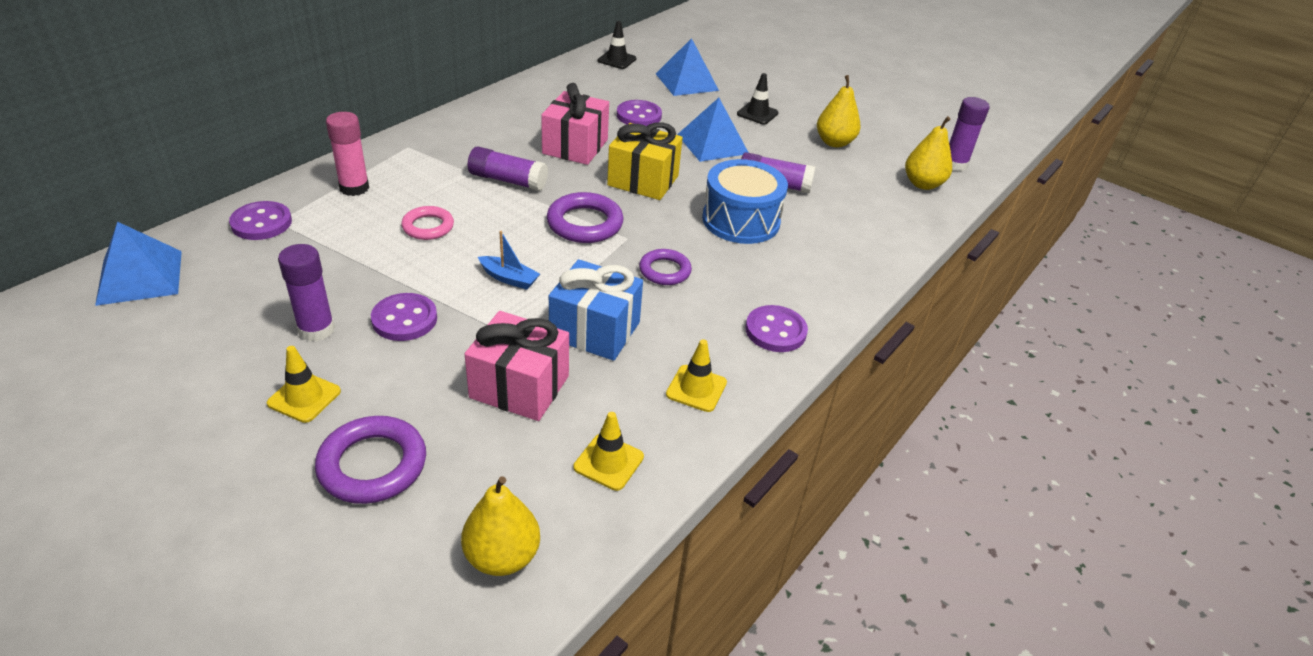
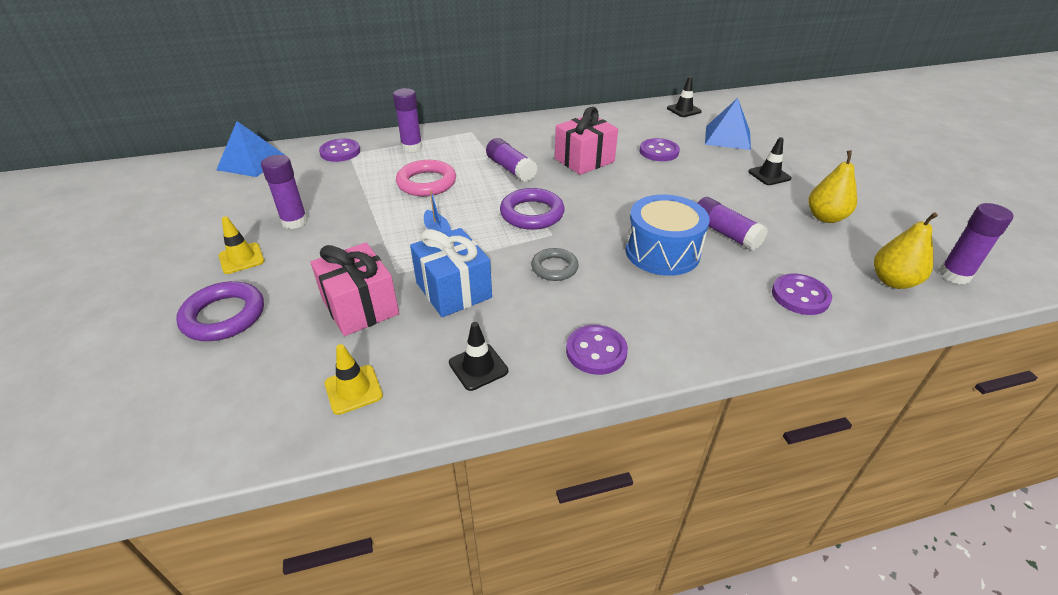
camera: 40 degrees right, 0 degrees up
pink glue stick [326,112,369,196] -> purple glue stick [393,88,422,152]
purple button [371,293,437,341] -> purple button moved to [772,273,832,315]
pink ring [401,206,454,240] -> pink ring [396,160,456,196], size x1.54
yellow pear [461,476,540,576] -> none
yellow gift [607,122,683,200] -> none
purple ring [639,249,692,285] -> grey ring [531,248,579,281]
yellow traffic cone [666,339,727,412] -> black traffic cone [449,322,508,391]
blue pyramid [677,98,749,162] -> none

